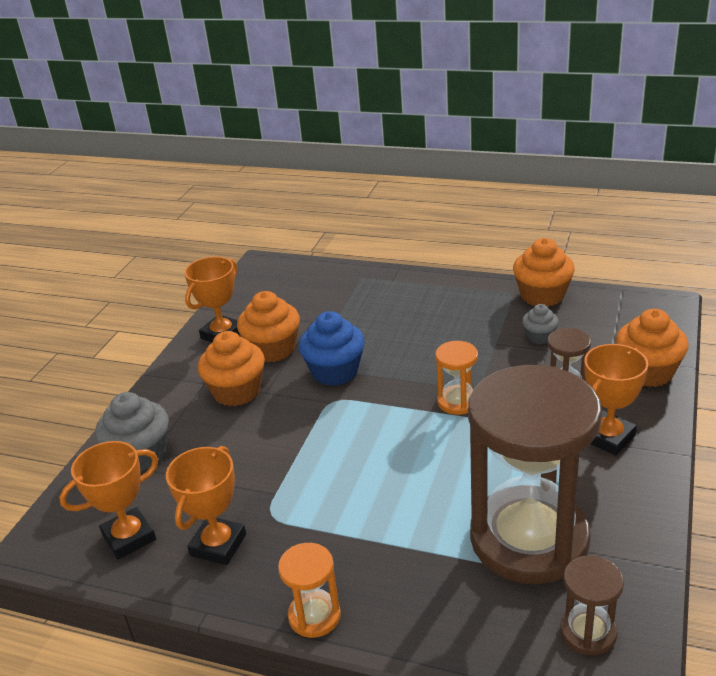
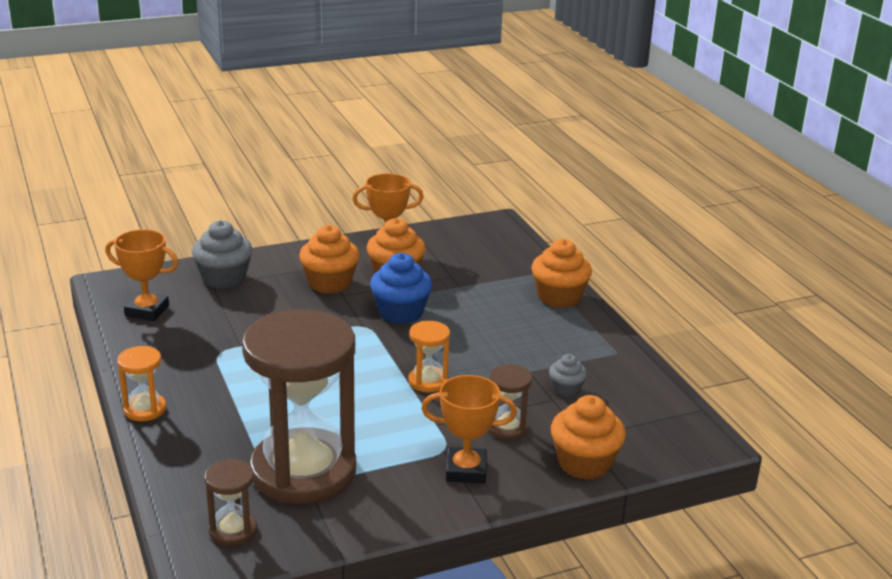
camera: 45 degrees right, 5 degrees down
orange trophy [166,446,246,565] -> none
orange cupcake [513,238,575,307] -> orange cupcake moved to [531,239,592,308]

